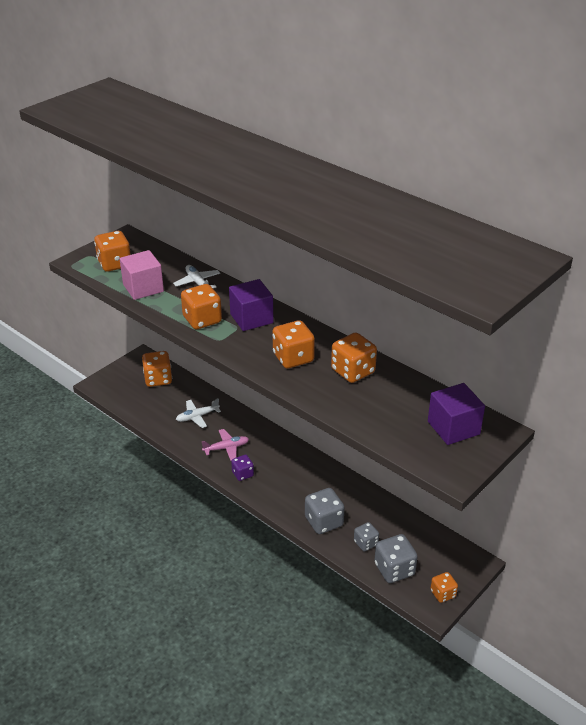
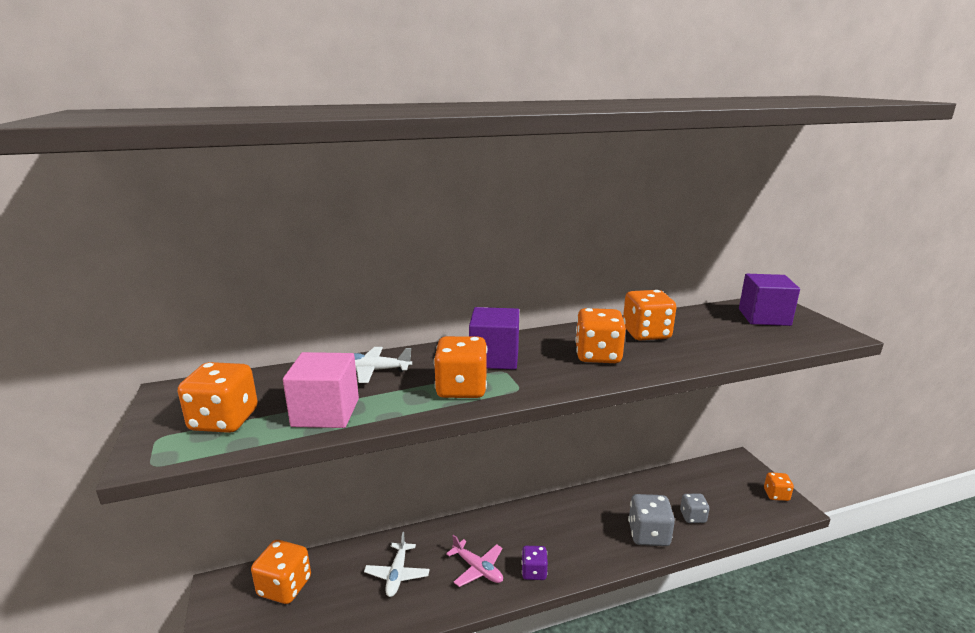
camera: 60 degrees left, 15 degrees down
pink plane [202,429,249,461] -> pink plane turned 120 degrees clockwise [446,535,503,587]
grey dice [374,534,418,583] -> none

